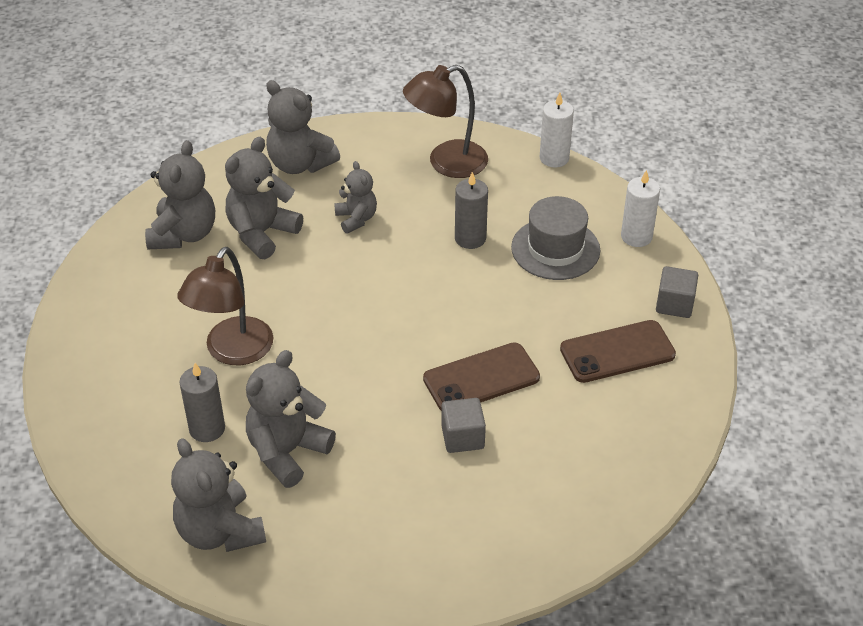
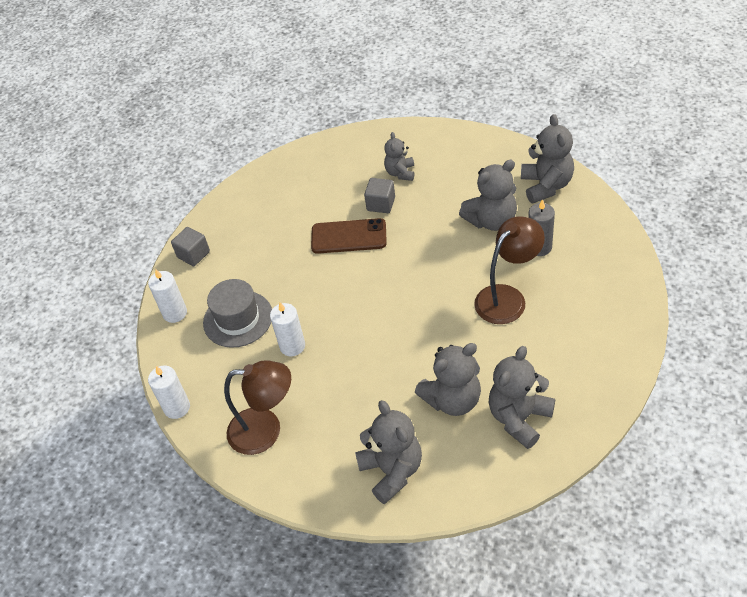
camera: 150 degrees left, 5 degrees up
grey teddy bear [334,161,377,234] -> grey teddy bear moved to [384,132,414,181]
grey candle [455,172,488,249] -> white candle [270,302,305,356]
brown phone [560,320,676,383] -> none

